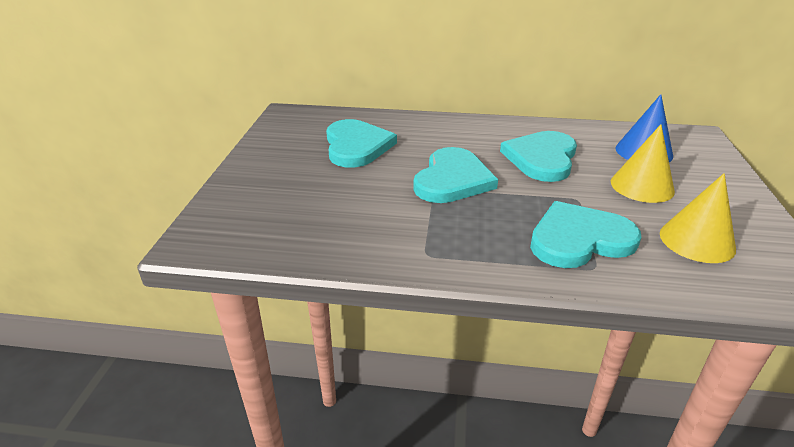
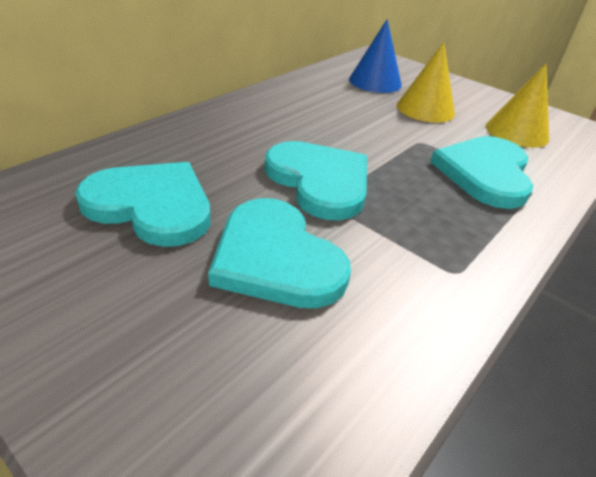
camera: 60 degrees left, 5 degrees up
turquoise heart [500,131,577,182] -> turquoise heart moved to [208,198,351,308]

